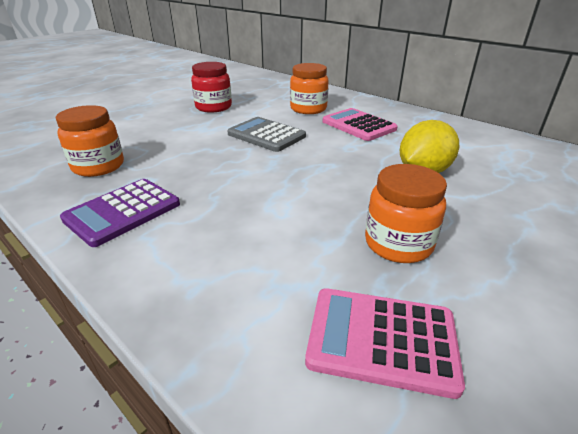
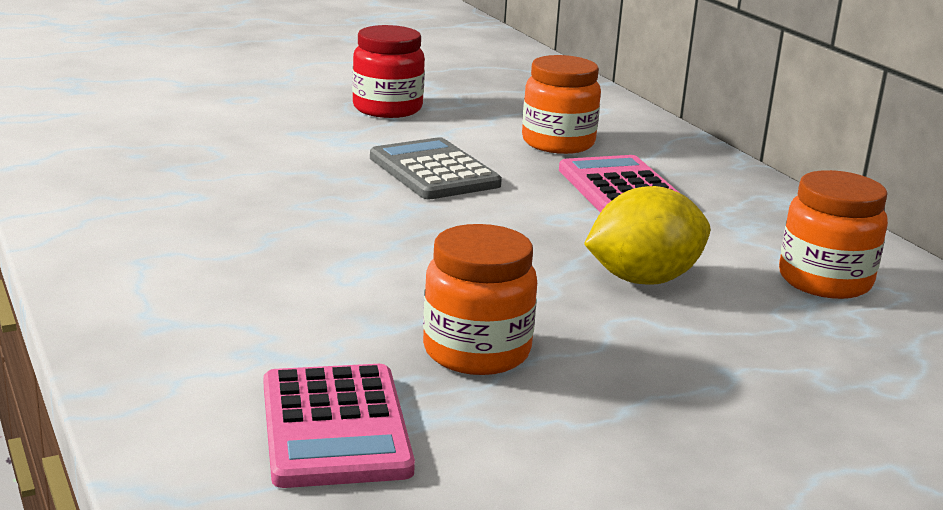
camera: 20 degrees right, 10 degrees down
orange jar [56,105,124,177] -> orange jar moved to [779,170,888,299]
purple calculator [60,179,180,247] -> none
pink calculator [305,288,465,399] -> pink calculator turned 135 degrees counterclockwise [263,364,415,488]

